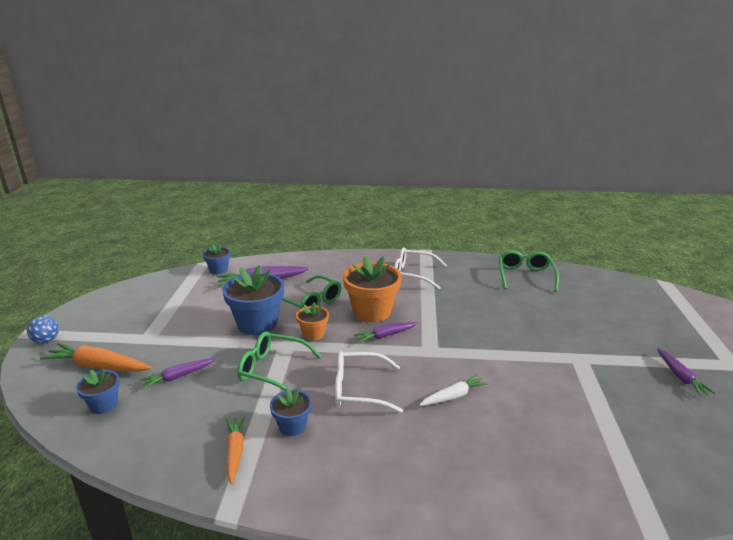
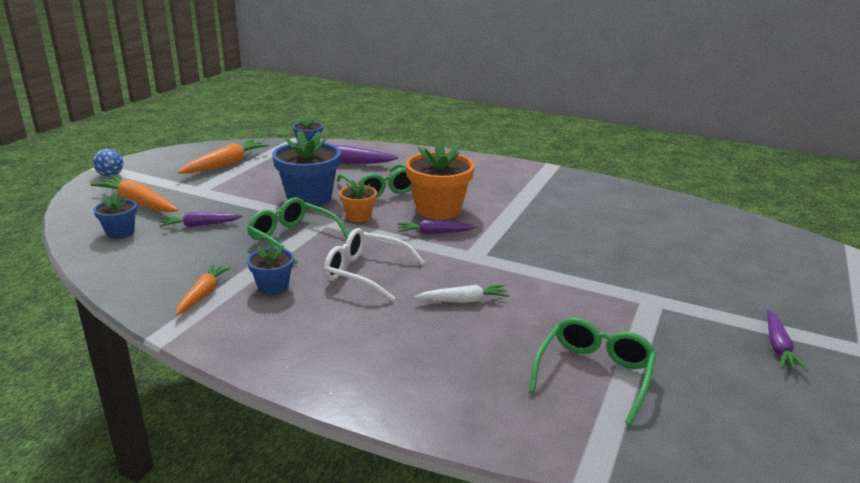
camera: 20 degrees right, 0 degrees up
white glasses [394,247,447,290] -> none
green glasses [499,250,559,292] -> green glasses moved to [529,317,657,425]
none -> orange carrot [178,140,269,174]

